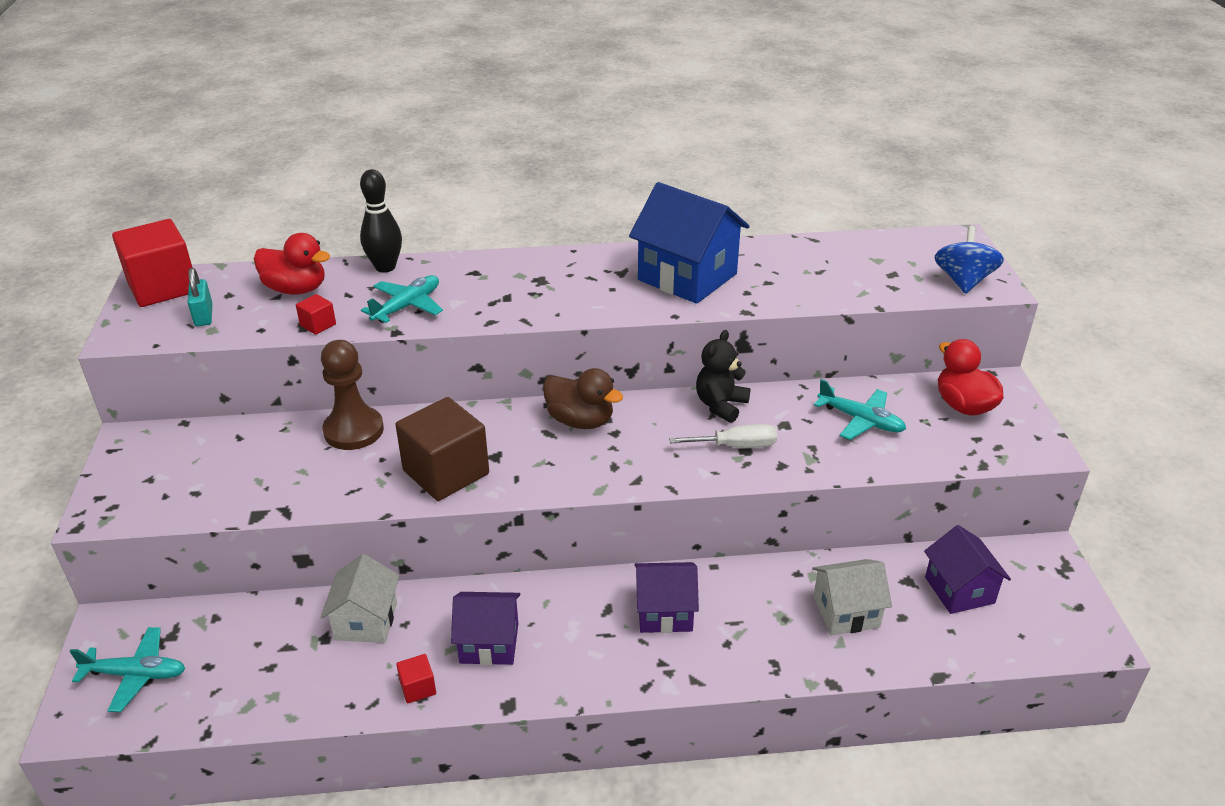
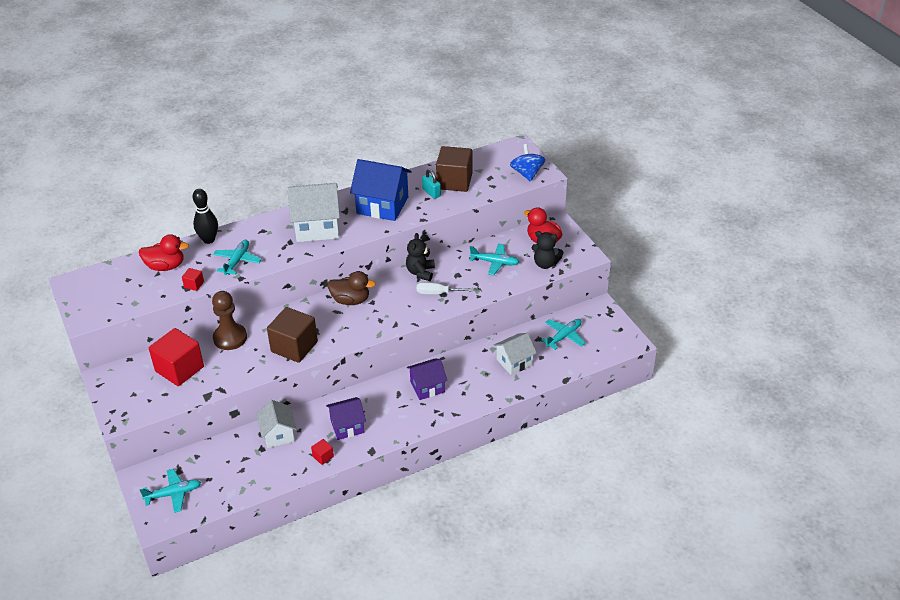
camera: 20 degrees left, 5 degrees up
red cube [112,219,193,307] -> red cube moved to [149,328,204,386]
turquoise padlock [187,268,212,326] -> turquoise padlock moved to [422,169,441,199]
white screwdriver [669,424,777,448] -> white screwdriver turned 150 degrees counterclockwise [417,282,474,294]
purple house [924,525,1011,614] -> turquoise plane [541,319,586,350]
none -> white house [288,183,340,242]
none -> brown cube [436,146,472,192]
none -> black teddy bear [532,231,564,269]

